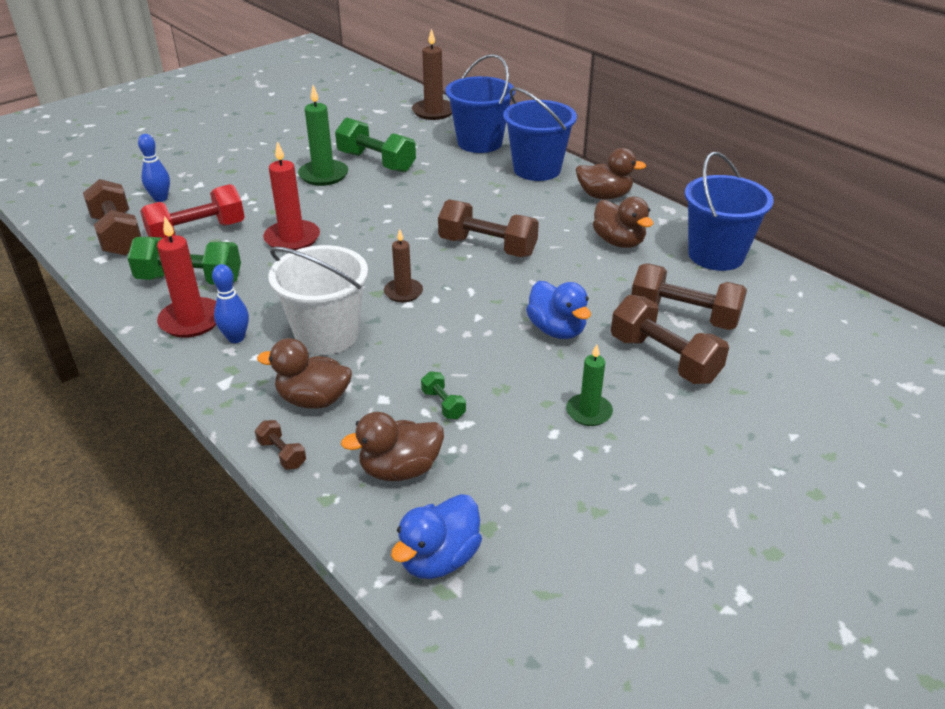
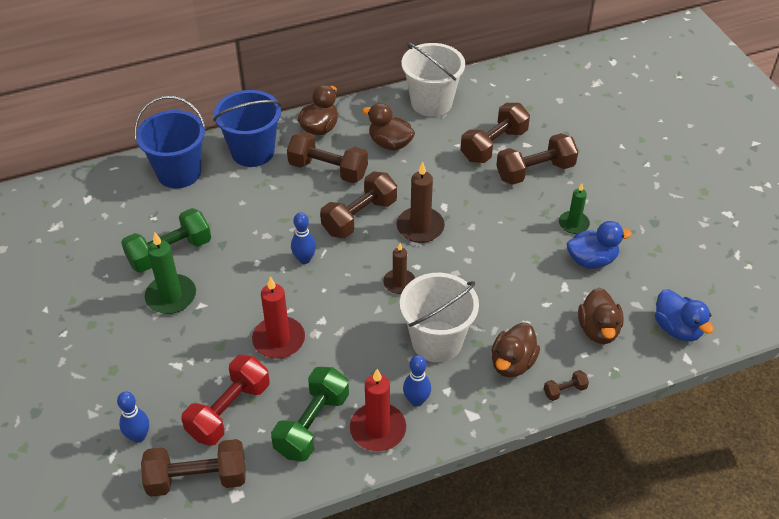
camera: 70 degrees left, 10 degrees up
red dumbbell [140,184,245,238] -> red dumbbell turned 45 degrees clockwise [181,355,270,446]
brown candle [412,29,452,120] -> brown candle moved to [397,162,445,243]
green dumbbell [421,371,466,419] -> none
blue duck [526,281,591,339] -> blue duck moved to [567,221,632,269]
brown duck [593,197,653,248] -> brown duck turned 135 degrees counterclockwise [362,103,415,150]
blue bucket [685,152,774,271] -> white bucket [402,42,465,117]
none -> brown dumbbell [287,132,368,183]
none -> blue bowling pin [291,212,316,264]

